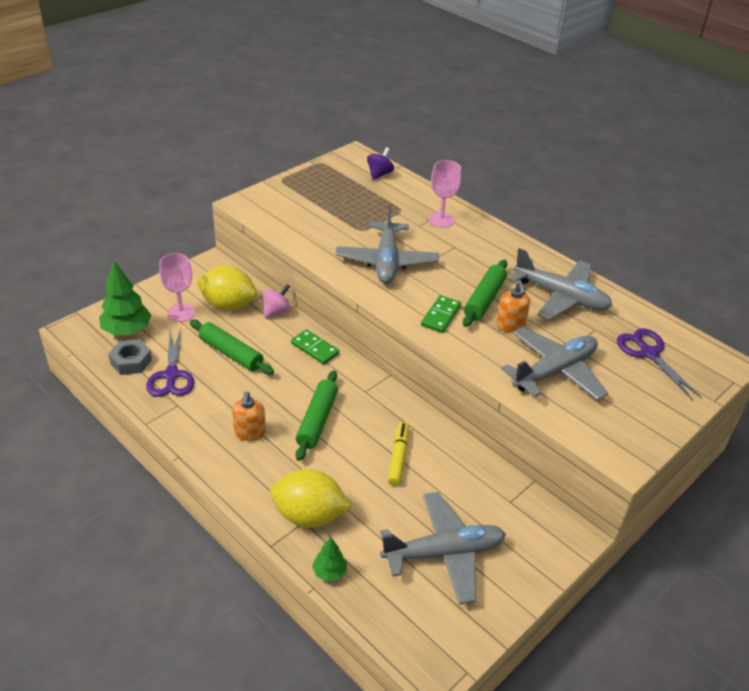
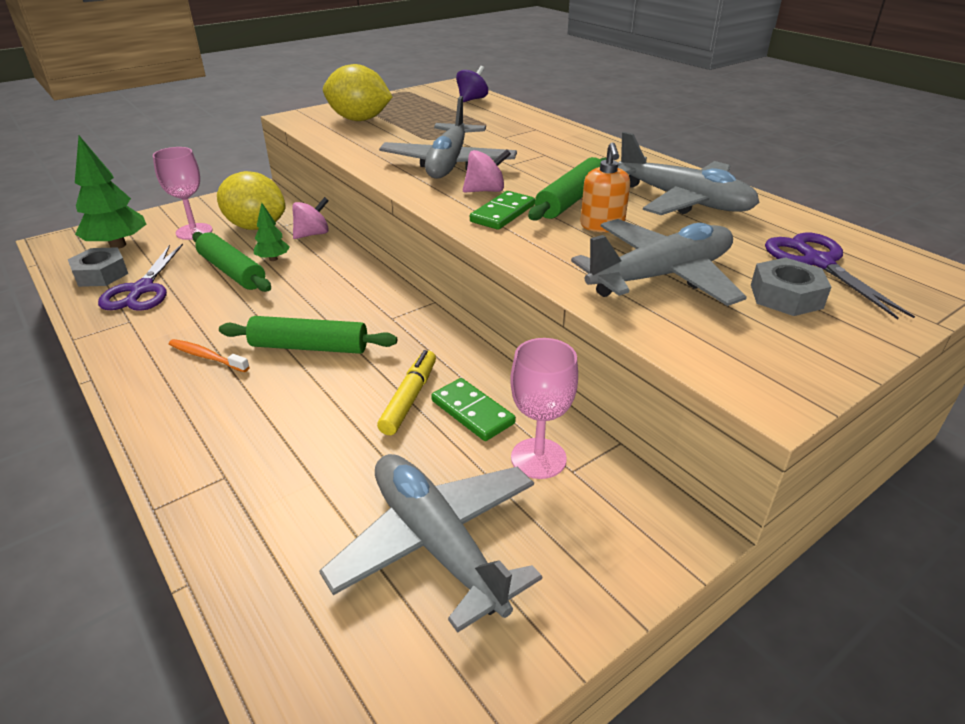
camera: 10 degrees right, 5 degrees down
orange soap dispenser [232,392,266,441] -> orange toothbrush [169,339,250,372]
yellow lemon [270,469,351,528] -> yellow lemon moved to [323,64,392,121]
green domino [291,329,339,364] -> green domino moved to [431,378,516,441]
green rolling pin [296,370,338,461] -> green rolling pin turned 75 degrees clockwise [219,316,397,354]
green tree [312,537,347,581] -> green tree moved to [254,203,290,261]
grey plane [380,492,506,604] -> grey plane turned 120 degrees counterclockwise [319,454,542,633]
pink goblet [428,160,461,228] -> pink goblet moved to [510,338,578,479]
none -> pink spinning top [463,149,511,192]
none -> grey nut [751,257,831,316]

